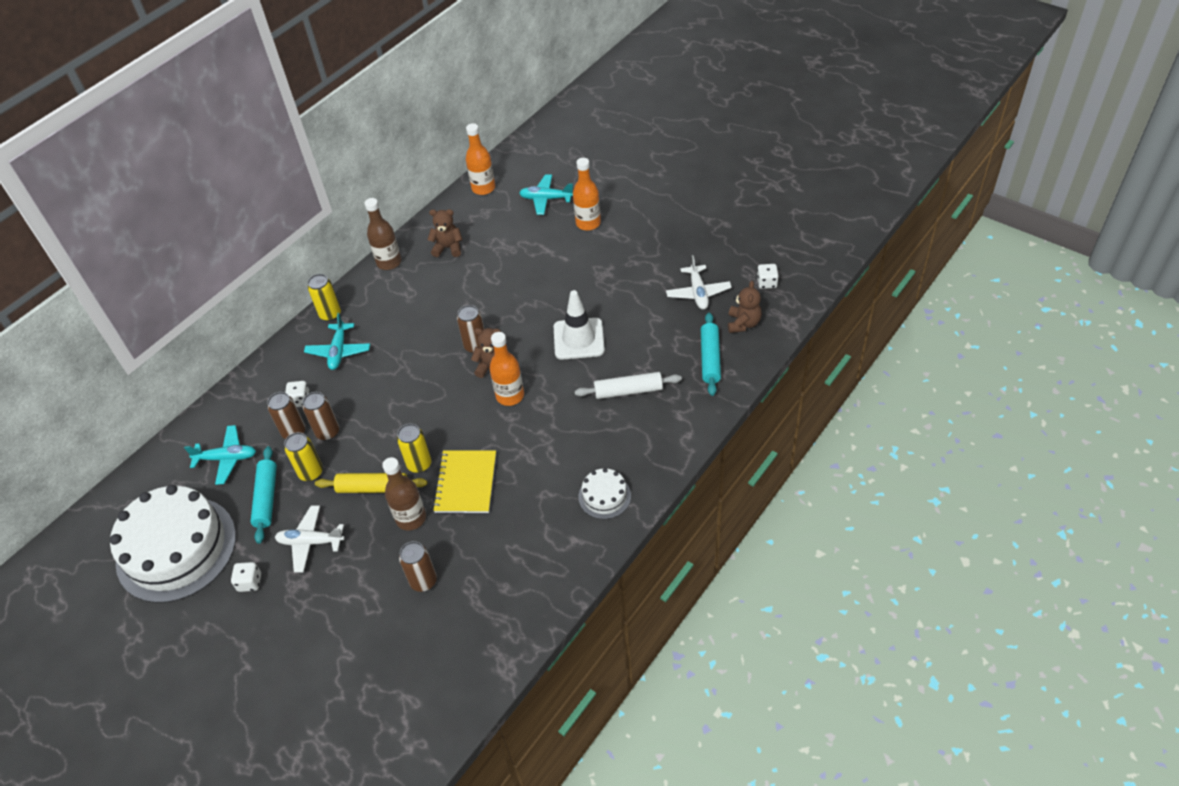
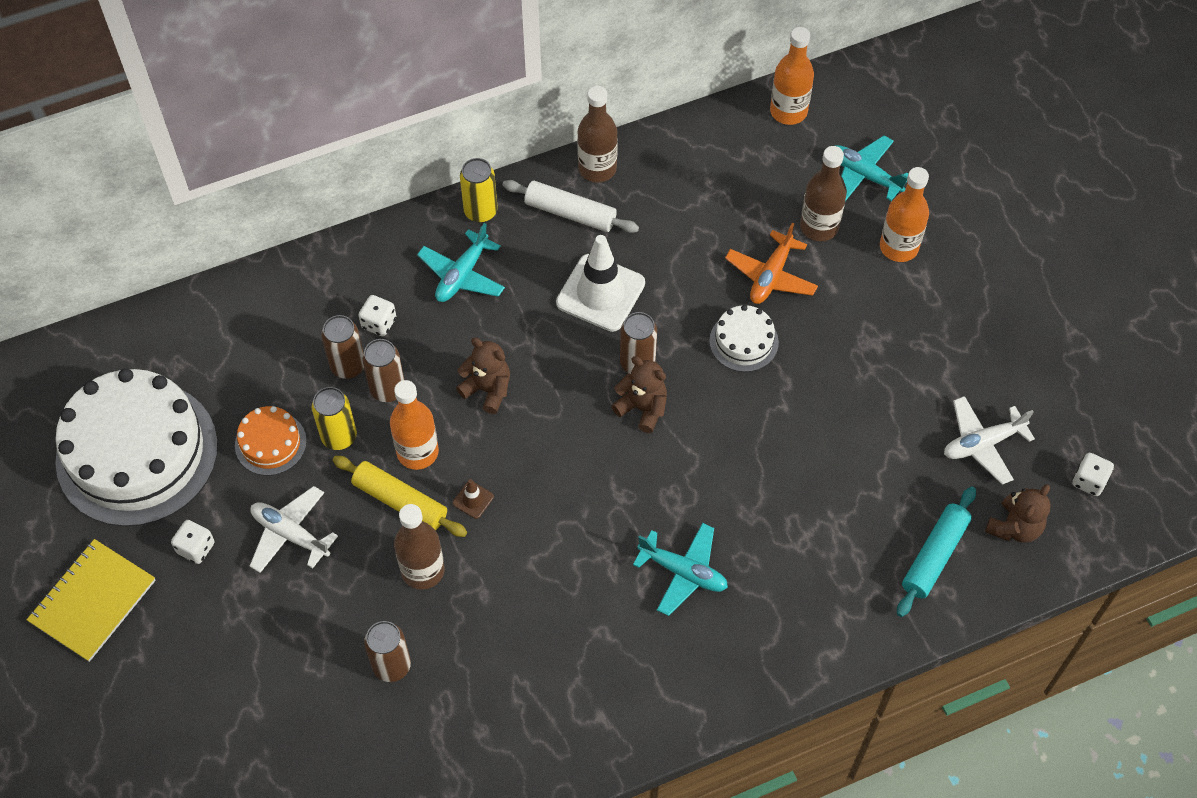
camera: 25 degrees right, 10 degrees up
turquoise plane [184,425,256,485] -> turquoise plane moved to [633,523,728,616]
turquoise rolling pin [250,446,277,544] -> orange cake [235,406,307,475]
yellow can [397,424,432,473] -> brown traffic cone [453,479,494,519]
brown teddy bear [427,209,463,257] -> brown teddy bear moved to [456,338,510,414]
yellow notebook [432,450,496,513] -> yellow notebook moved to [26,539,156,662]
orange bottle [489,332,524,406] -> orange bottle moved to [390,380,439,470]
white traffic cone [554,290,605,360] -> white traffic cone moved to [556,235,645,332]
white rolling pin [575,372,682,399] -> white rolling pin moved to [503,180,639,233]
white cake [579,468,631,519] -> white cake moved to [709,305,779,372]
white plane [666,255,732,310] -> white plane turned 45 degrees clockwise [944,396,1035,485]
none -> orange plane [725,223,818,304]
none -> brown bottle [800,146,847,241]

